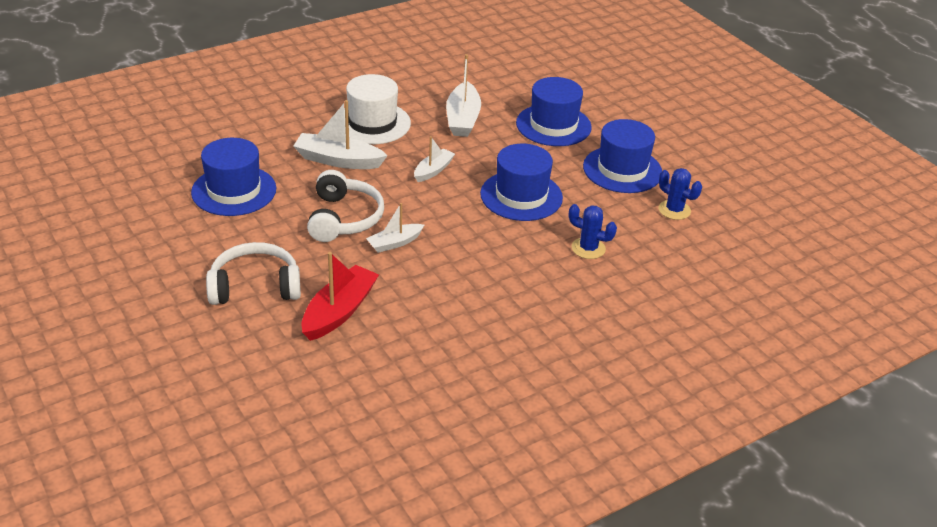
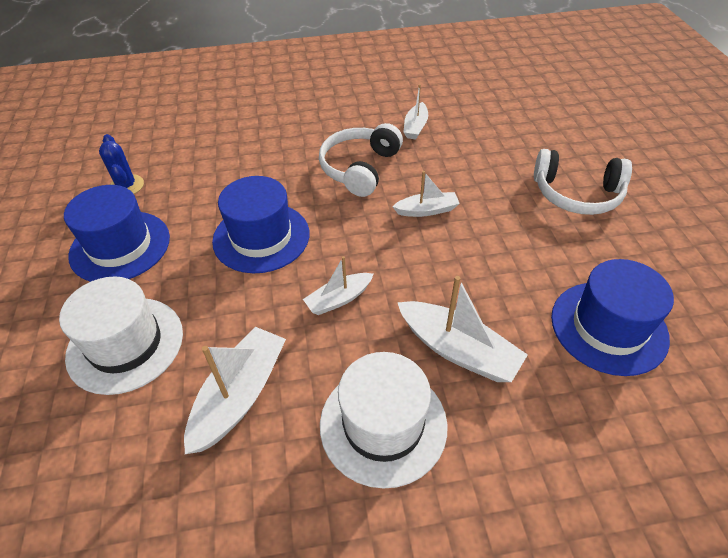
camera: 155 degrees left, 10 degrees up
red boat [302,252,379,341] -> none
white headphones [307,170,384,242] -> white headphones moved to [319,123,403,197]
blue hat [516,77,592,146] -> white hat [59,276,183,395]
blue cactus [569,204,617,259] -> none
none -> white boat [403,84,428,139]

